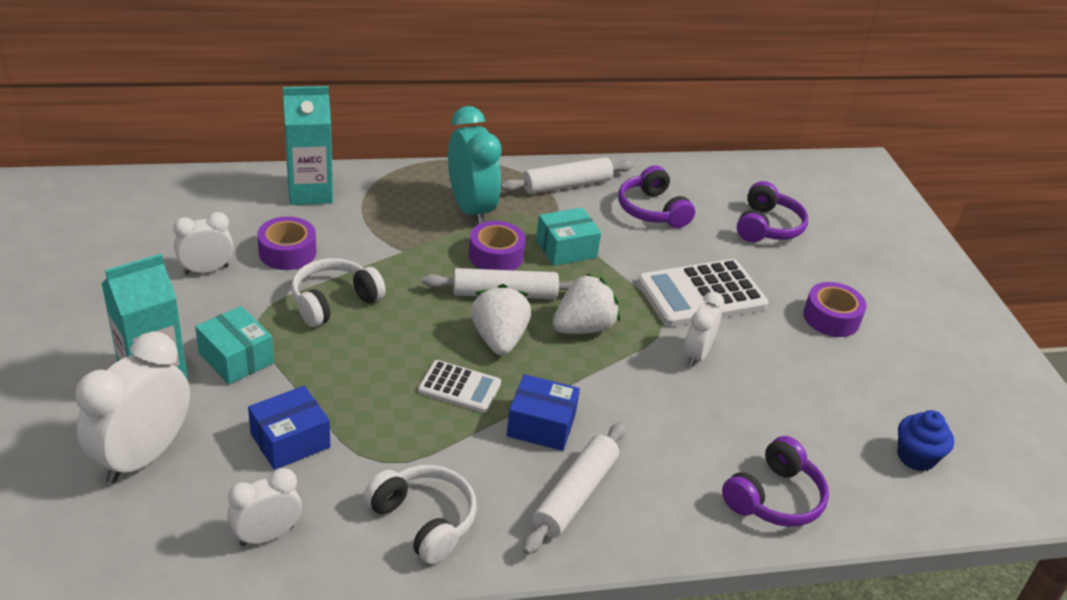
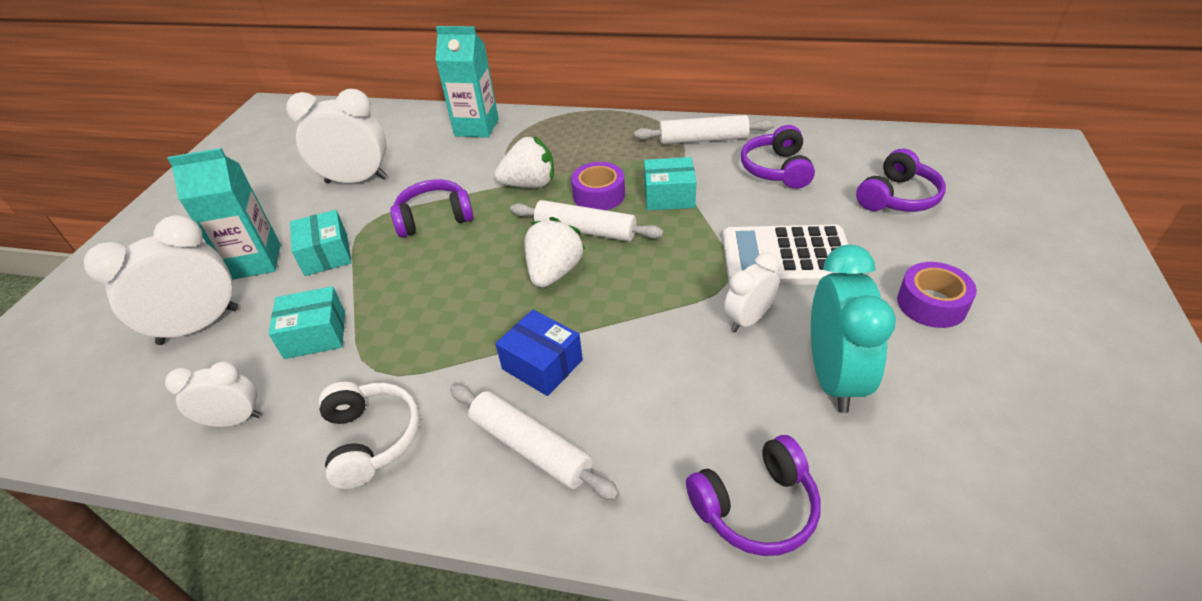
camera: 30 degrees right, 5 degrees up
white clock [173,212,233,275] -> white clock [286,89,387,184], size x1.72
blue box [248,386,330,470] -> turquoise box [268,286,345,359]
purple tape [257,216,316,270] -> none
white headphones [291,258,386,327] -> purple headphones [390,179,474,237]
white calculator [418,360,501,413] -> none
turquoise clock [448,106,501,225] -> turquoise clock moved to [811,245,896,413]
white rolling pin [523,422,626,555] -> white rolling pin turned 75 degrees clockwise [450,384,620,500]
white strawberry [553,273,620,334] -> white strawberry moved to [495,137,554,188]
blue cupcake [898,410,954,472] -> none

